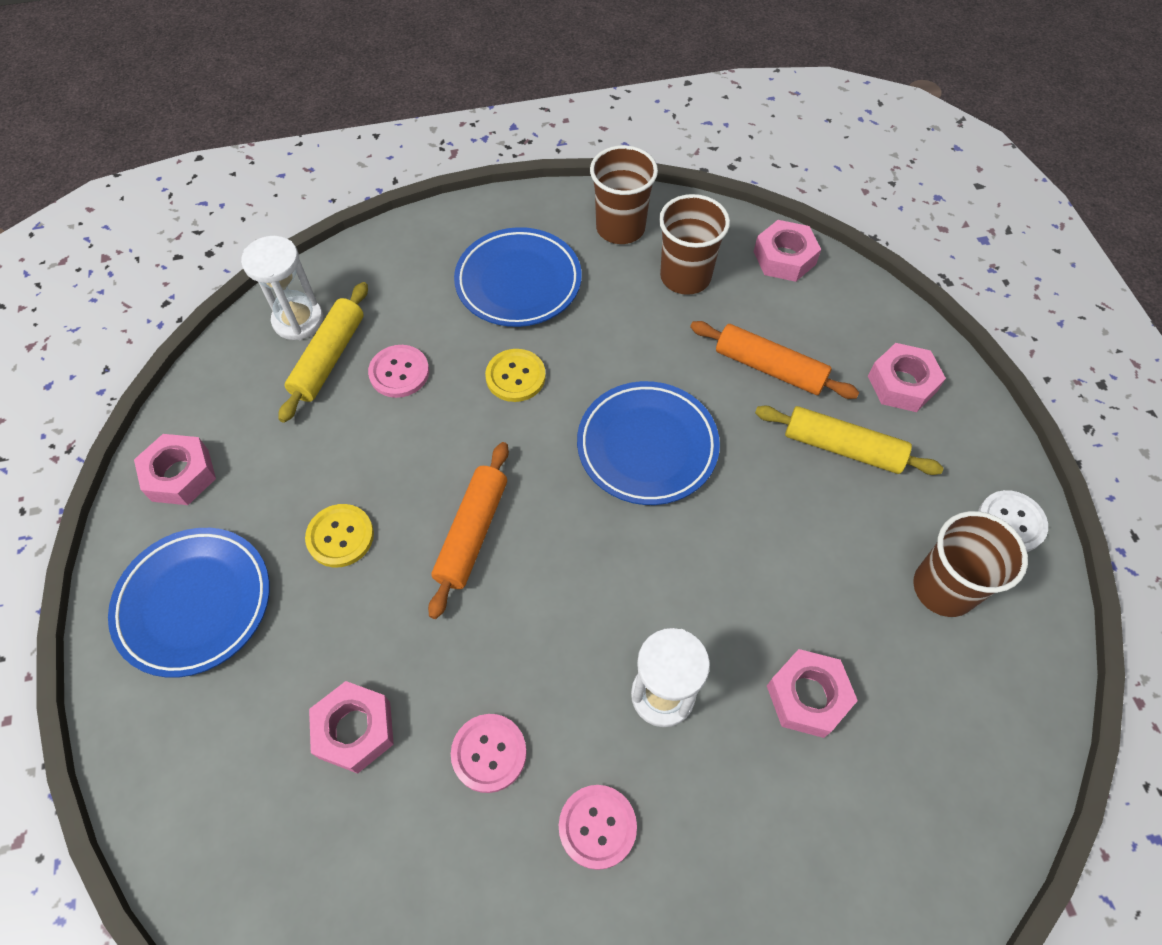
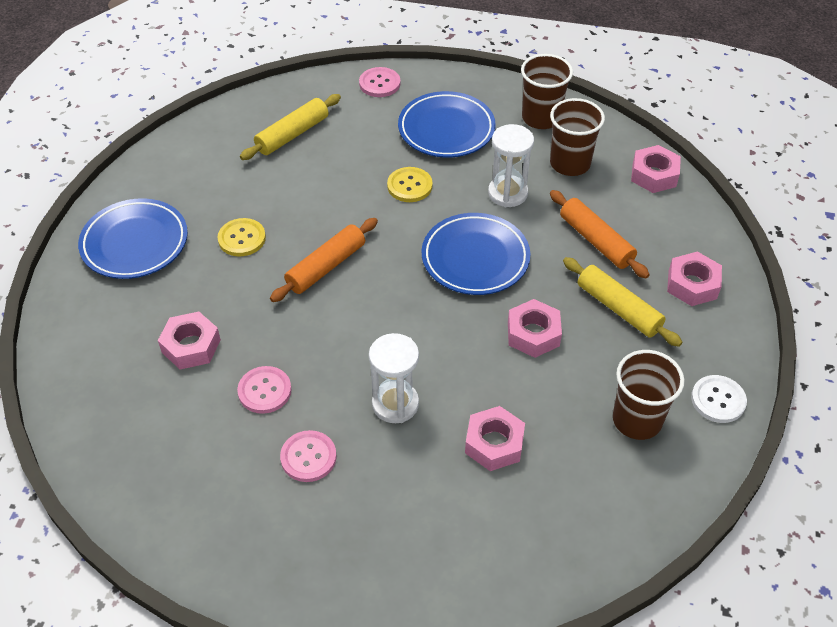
camera: 25 degrees right, 10 degrees down
pink nut [134,434,216,505] -> pink nut moved to [508,299,562,358]
white hourglass [241,236,323,340] -> white hourglass moved to [488,124,534,207]
pink button [368,345,429,398] -> pink button moved to [359,67,400,97]

